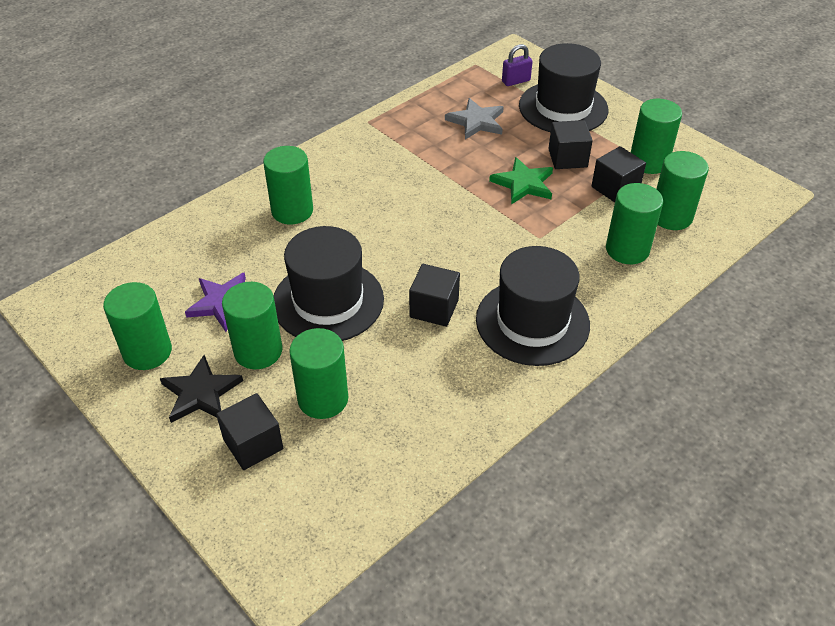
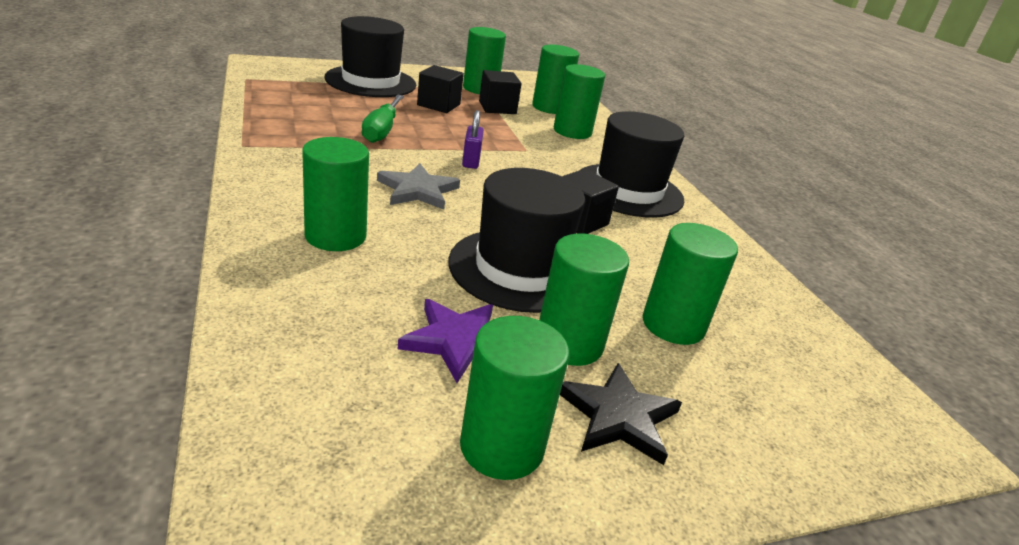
camera: 70 degrees left, 15 degrees down
black cube [216,393,283,470] -> none
grey star [445,98,504,140] -> grey star moved to [377,163,460,210]
green star [489,157,553,205] -> none
purple padlock [502,44,533,86] -> purple padlock moved to [462,110,484,169]
none -> green screwdriver [362,94,404,143]

